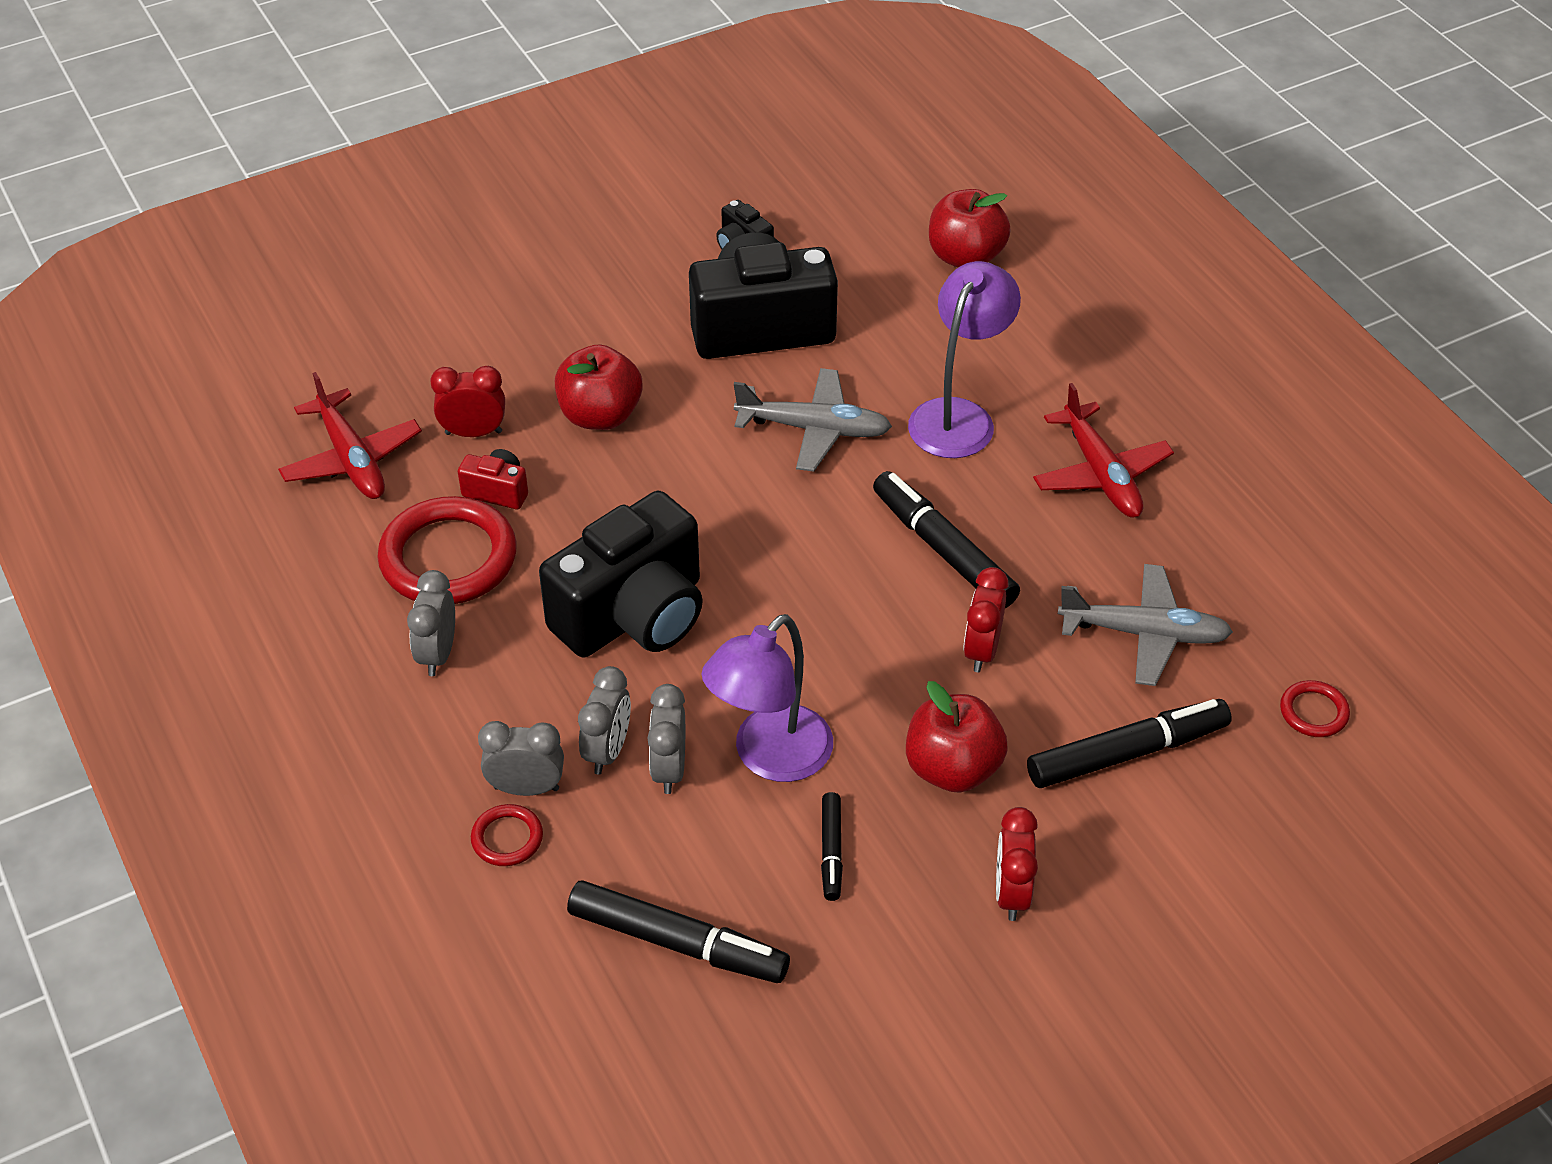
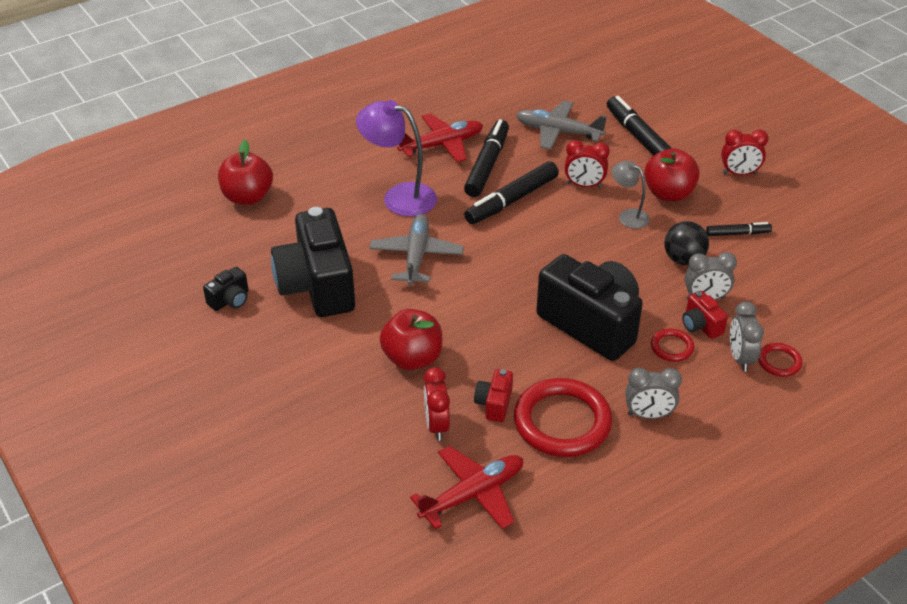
camera: 95 degrees left, 5 degrees down
black marker [567,881,790,983] -> black marker moved to [464,119,509,197]
grey clock [578,666,631,775] -> red camera [682,291,728,339]
purple lamp [702,614,833,782] -> black ball [664,221,709,265]
grey plane [1058,564,1233,686] -> grey plane turned 75 degrees counterclockwise [516,101,607,150]
red ring [1280,680,1350,737] -> red ring moved to [651,329,694,362]
none -> grey lamp [612,161,650,229]

